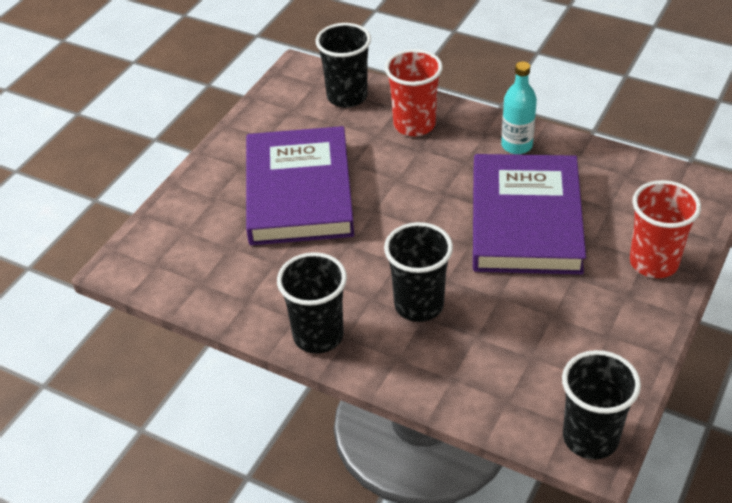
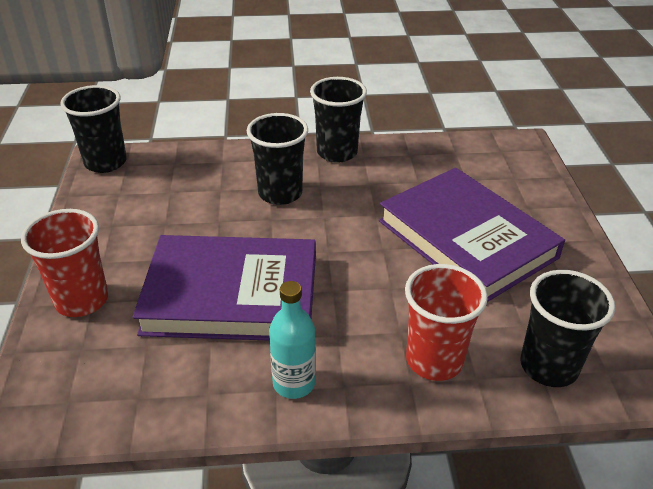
camera: 145 degrees right, 5 degrees down
purple book [473,154,586,274] -> purple book turned 60 degrees counterclockwise [133,235,316,341]

